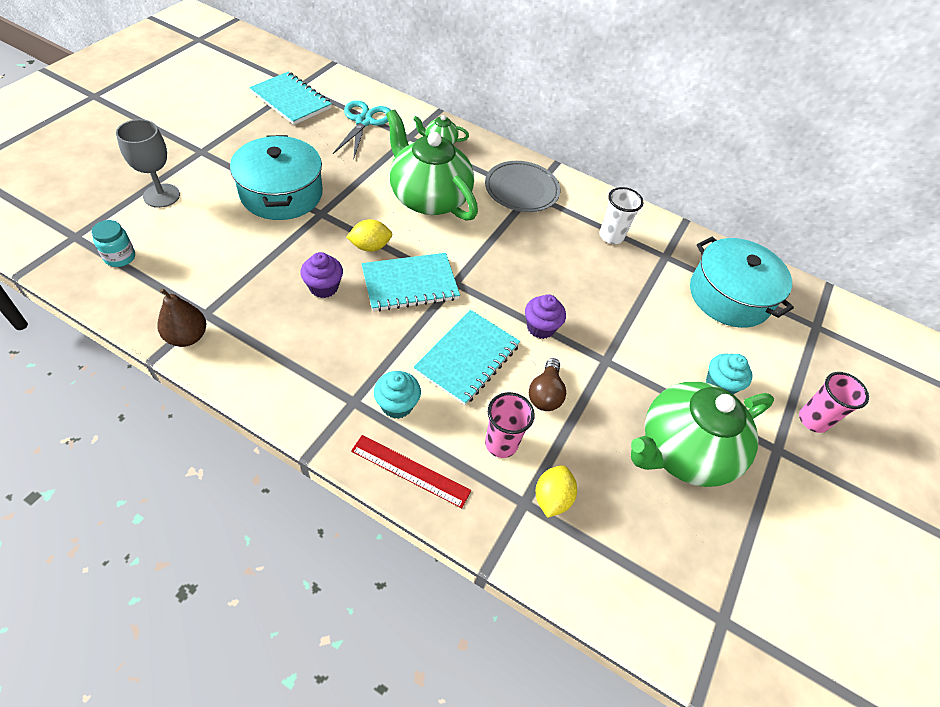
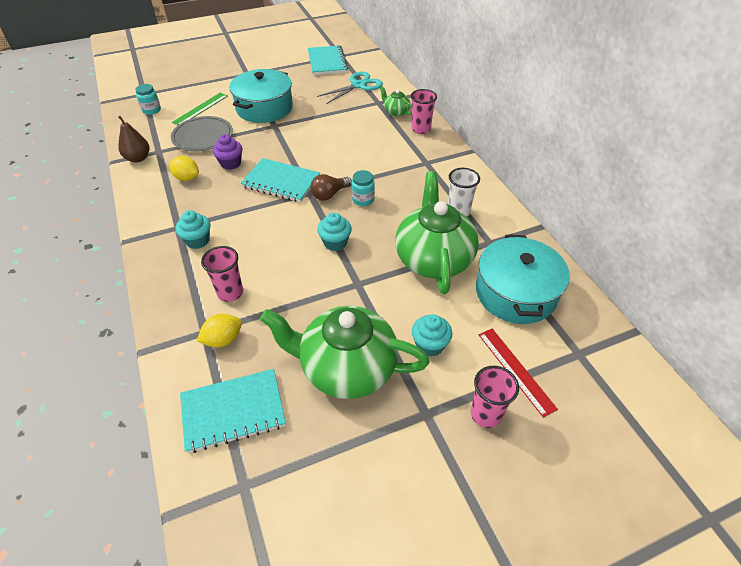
camera: 45 degrees right, 5 degrees down
grey goblet [116,119,180,208] -> none
yellow lemon [346,219,392,252] -> yellow lemon moved to [169,156,199,181]
red ruler [351,435,471,508] -> red ruler moved to [479,329,558,418]
green teapot [386,109,478,221] -> green teapot moved to [395,171,479,294]
turquoise notebook [414,310,520,405] -> turquoise notebook moved to [180,369,286,453]
grey plate [485,161,560,212] -> grey plate moved to [171,116,233,151]
purple cupcake [525,294,566,339] -> turquoise cupcake [317,212,352,251]
brown light bulb [529,358,566,411] -> brown light bulb moved to [310,174,352,201]
none -> green ruler [172,93,228,125]
none -> turquoise jar [352,170,375,206]
none -> pink cup [411,89,437,134]

